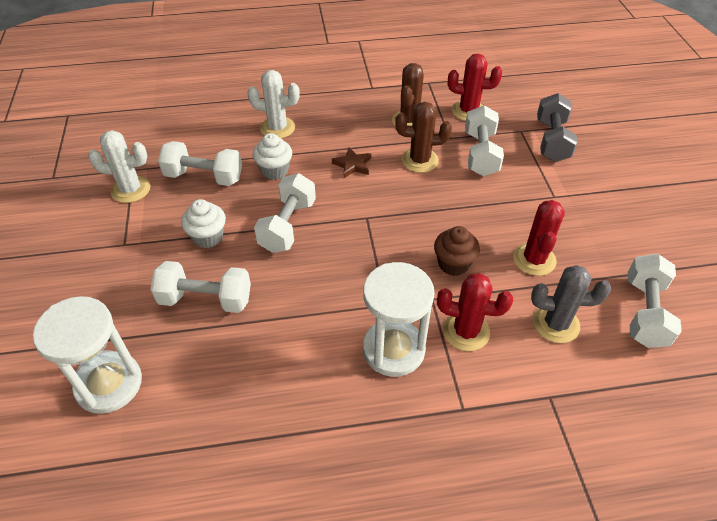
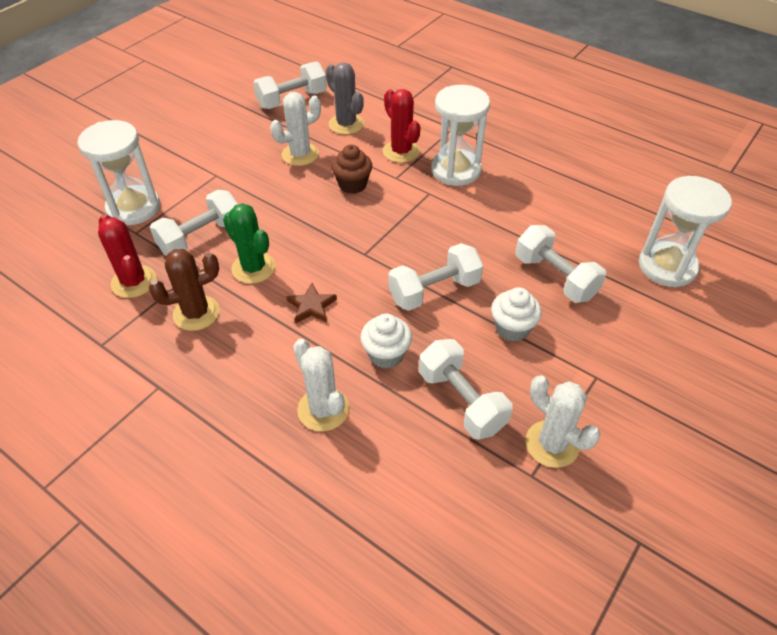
camera: 135 degrees left, 0 degrees up
brown cactus [395,102,452,173] -> green cactus [223,203,276,284]
red cactus [513,200,565,276] -> white cactus [270,92,321,166]
grey dumbbell [537,93,578,162] -> white hourglass [77,120,160,225]

